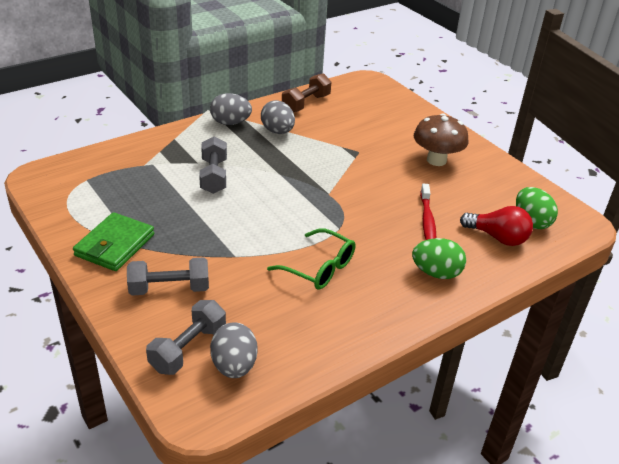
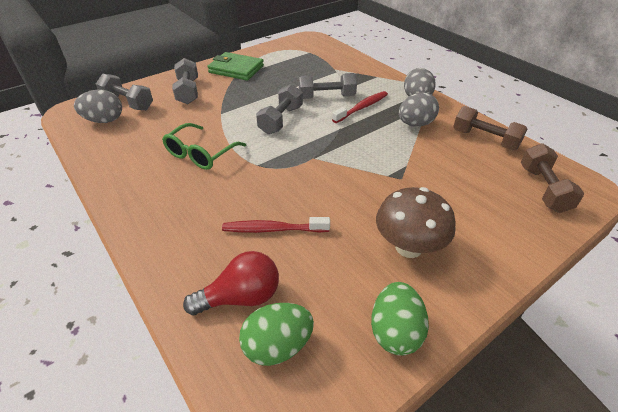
camera: 90 degrees right, 5 degrees up
green egg [412,238,466,279] -> green egg moved to [371,282,429,356]
red light bulb [460,206,533,246] -> red light bulb turned 135 degrees counterclockwise [183,251,279,315]
none -> grey dumbbell [256,84,303,134]
none -> red toothbrush [332,91,388,123]
none -> brown dumbbell [521,143,584,213]

